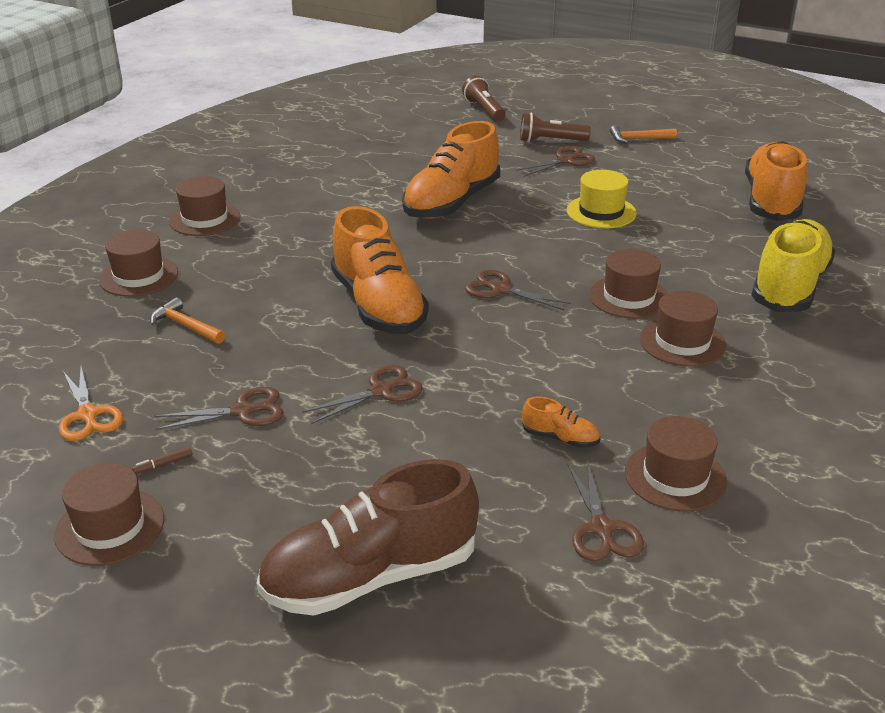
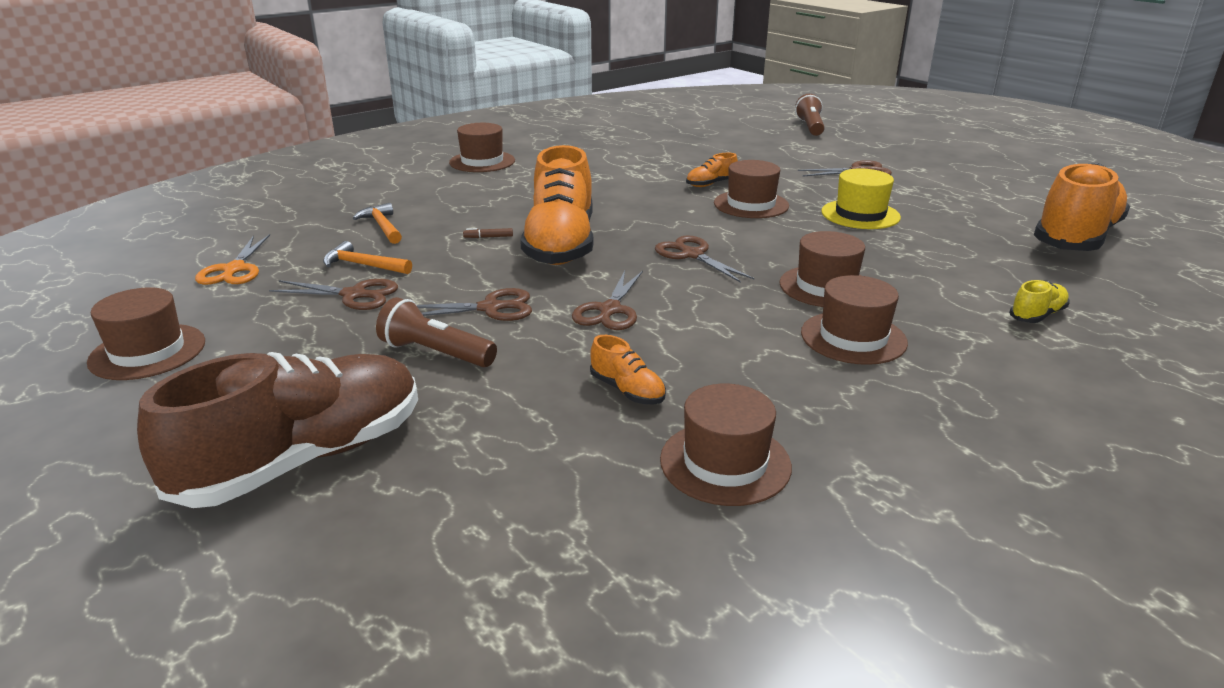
camera: 25 degrees right, 5 degrees down
brown hat [99,229,178,297] -> brown hat moved to [714,160,789,218]
brown marker [132,447,192,474] -> brown marker moved to [463,228,513,238]
brown shoe [257,459,479,616] -> brown shoe turned 135 degrees clockwise [137,352,418,508]
orange shoe [402,121,500,219] -> orange shoe [686,153,738,187], size x0.42
brown flashlight [520,112,591,142] -> brown flashlight moved to [376,297,497,367]
brown scissors [568,460,644,561] -> brown scissors moved to [572,271,643,330]
orange hammer [610,125,677,144] -> orange hammer moved to [323,241,412,274]
yellow shoe [752,219,835,312] -> yellow shoe [1009,280,1070,323], size x0.42

